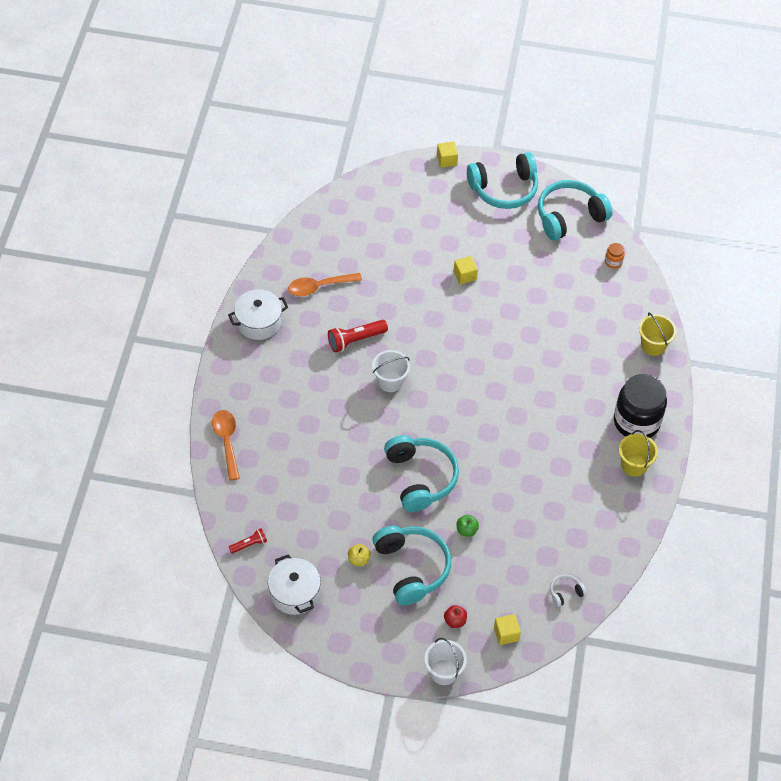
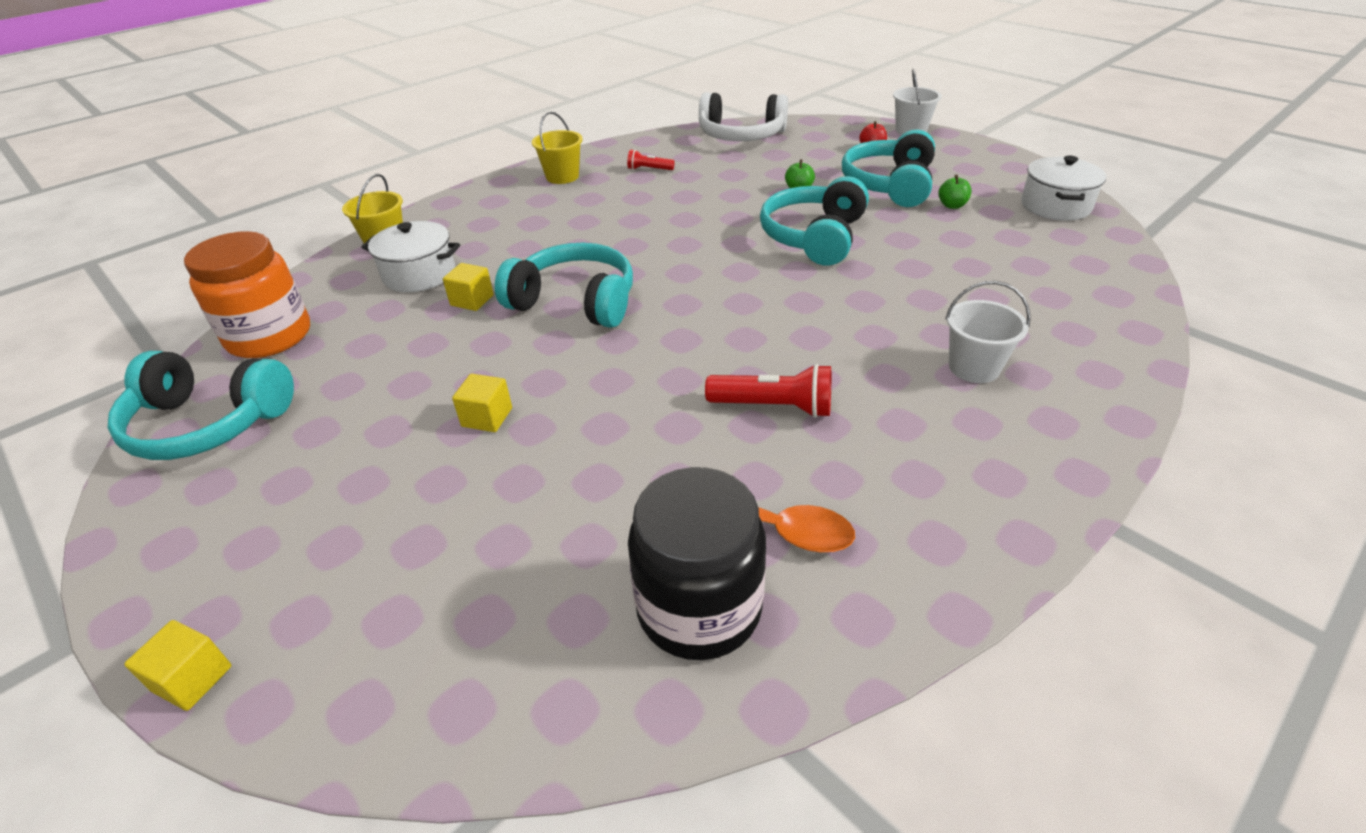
camera: 140 degrees left, 15 degrees down
orange spoon [212,410,240,481] -> none
white pot [228,289,288,340] -> white pot moved to [361,221,460,292]
red flashlight [229,528,267,554] -> red flashlight moved to [627,149,675,170]
yellow apple [348,544,371,566] -> green apple [939,175,972,209]
white bucket [372,350,410,392] -> white bucket moved to [945,281,1031,383]
turquoise headphones [467,152,538,209] -> turquoise headphones moved to [495,243,633,328]
yellow cube [494,614,521,645] -> yellow cube moved to [443,263,494,311]
white headphones [550,574,587,607] -> white headphones [699,92,788,141], size x2.33
orange jar [605,243,625,269] -> orange jar [184,231,310,358], size x2.49
black jar [614,374,667,438] -> black jar moved to [628,467,766,660]

